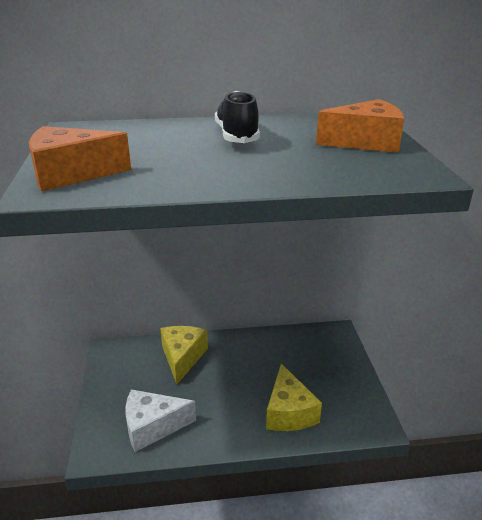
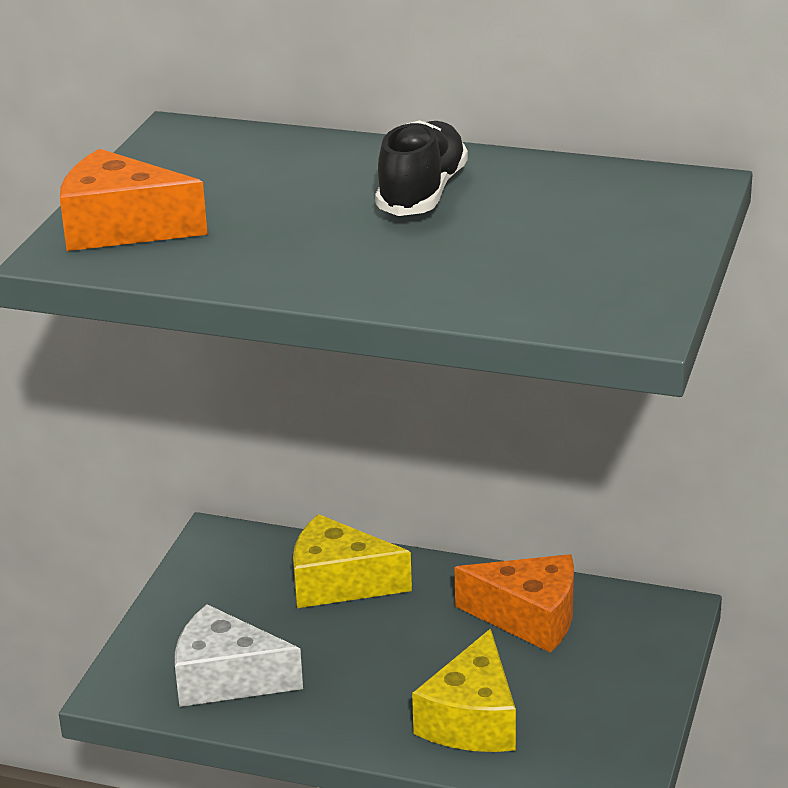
camera: 25 degrees right, 0 degrees up
yellow cheese [160,326,208,384] -> yellow cheese turned 105 degrees counterclockwise [293,514,412,608]
orange cheese [316,99,404,153] -> orange cheese moved to [455,554,574,652]

